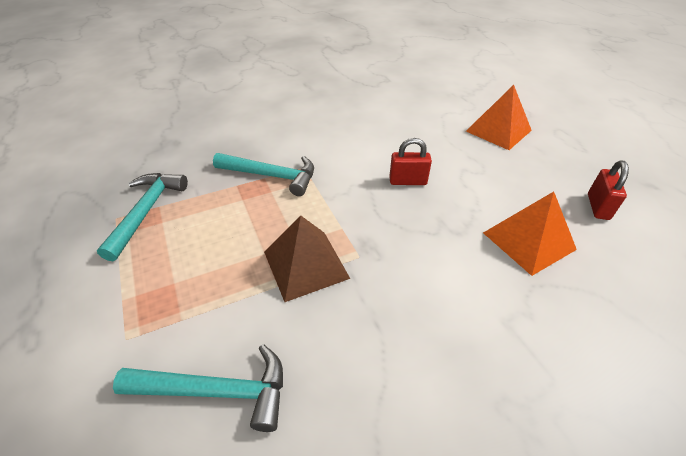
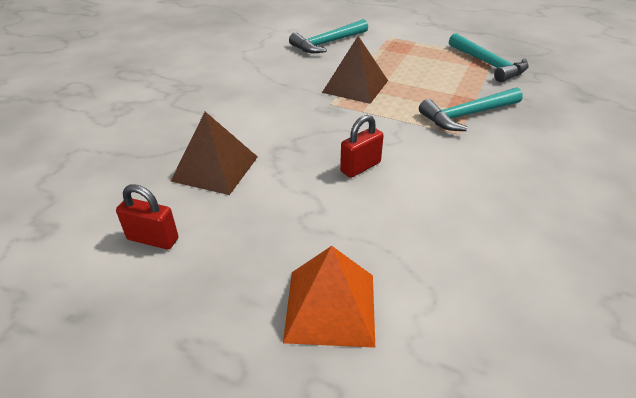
camera: 140 degrees right, 5 degrees down
orange pyramid [483,192,577,276] -> brown pyramid [171,112,258,195]
red padlock [588,160,629,220] -> red padlock turned 45 degrees counterclockwise [116,184,178,249]

